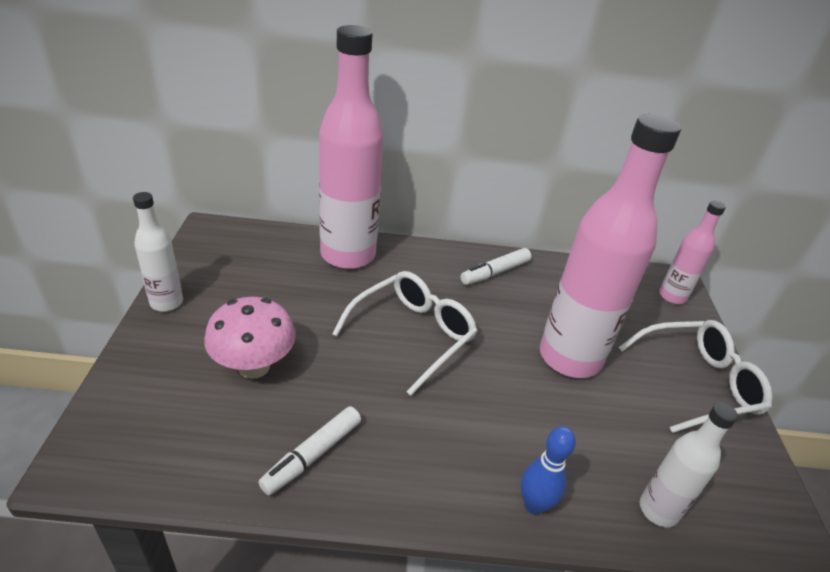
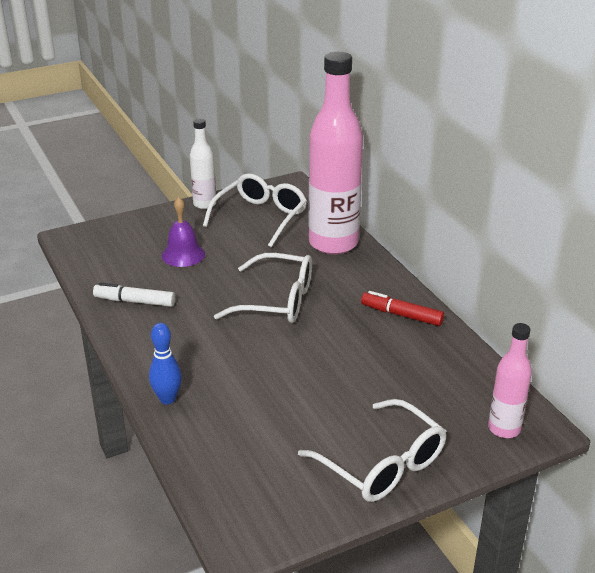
camera: 65 degrees right, 5 degrees down
pink mushroom [204,297,296,379] -> purple bell [162,197,205,267]
white marker [461,248,531,285] -> red marker [361,291,444,326]
pink bottle [540,114,681,378] -> none
white bottle [640,403,738,527] -> none
none -> white glasses [203,173,307,247]

